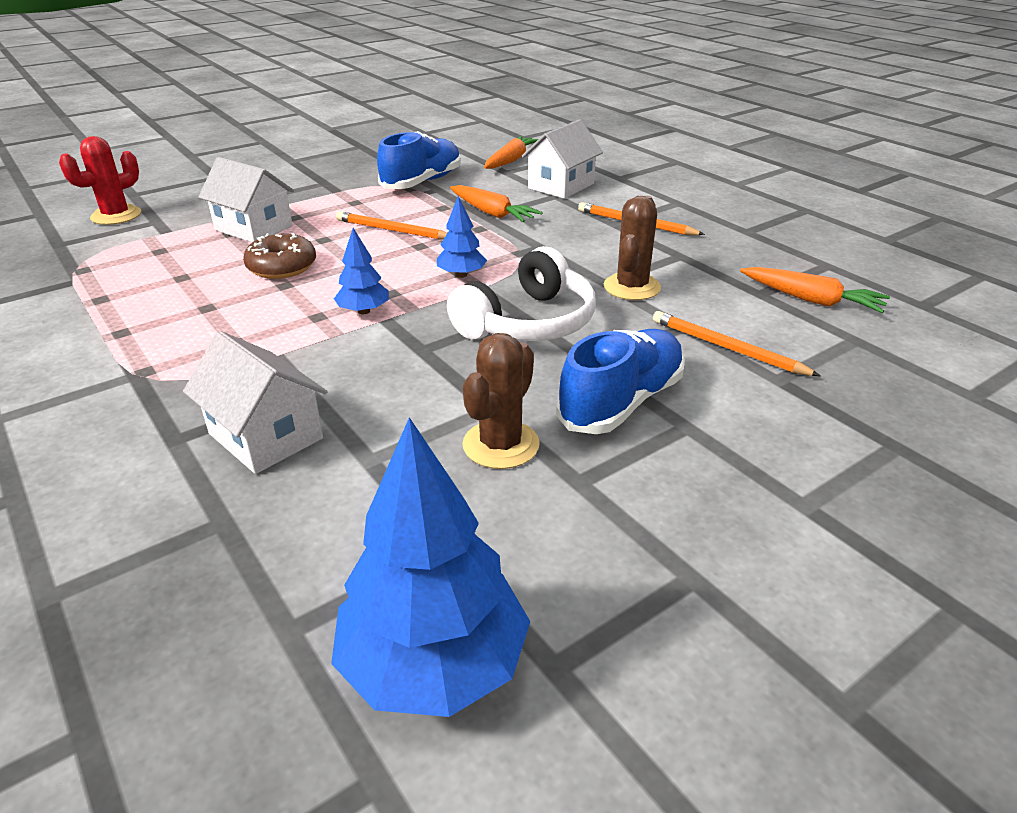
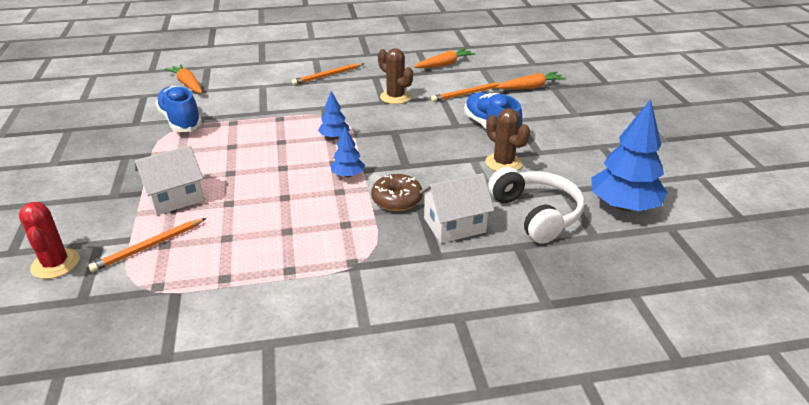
camera: 65 degrees left, 0 degrees up
brown donut [243,233,316,279] -> brown donut moved to [371,174,423,211]
orange pencil [336,211,447,240] -> orange pencil moved to [88,218,206,272]
white headphones [447,246,596,341] -> white headphones moved to [488,167,584,244]
orange carrot [450,185,543,222] -> orange carrot moved to [497,71,566,89]
white house [521,119,603,199] -> none

